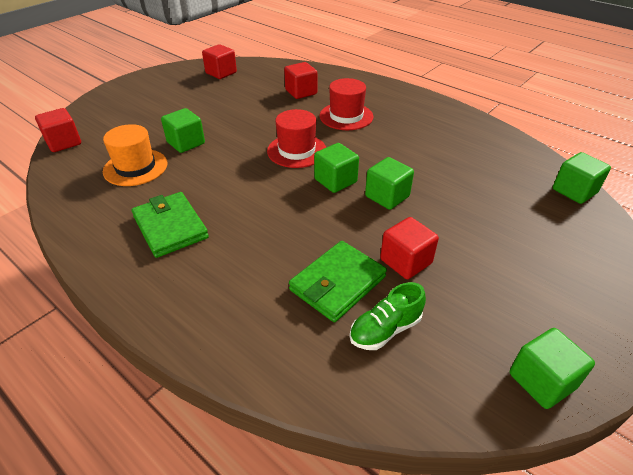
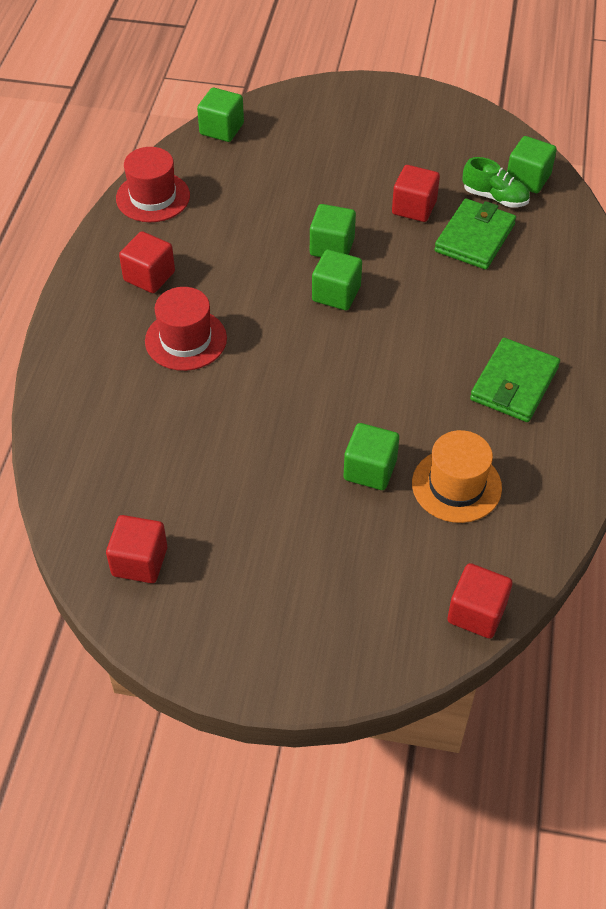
camera: 120 degrees left, 10 degrees up
red hat [267,109,326,168] -> red hat moved to [116,147,190,222]
red cube [284,62,317,99] -> red cube moved to [119,231,175,293]
green wallet [289,241,387,322] -> green wallet turned 75 degrees counterclockwise [434,198,516,270]
green cube [510,328,595,409] -> green cube moved to [507,136,557,193]

